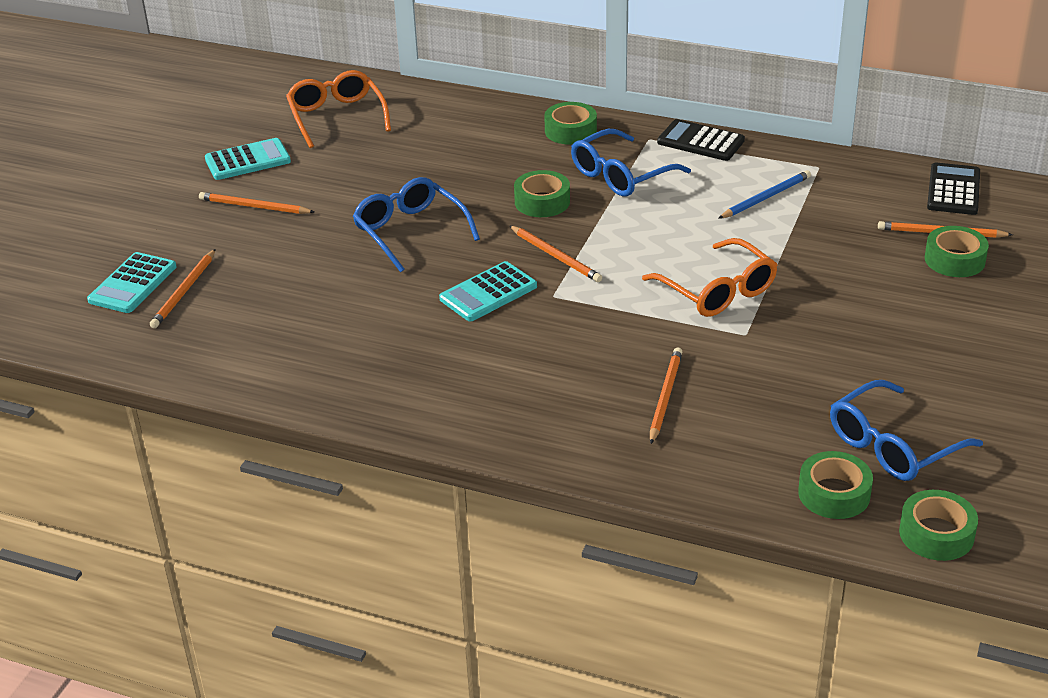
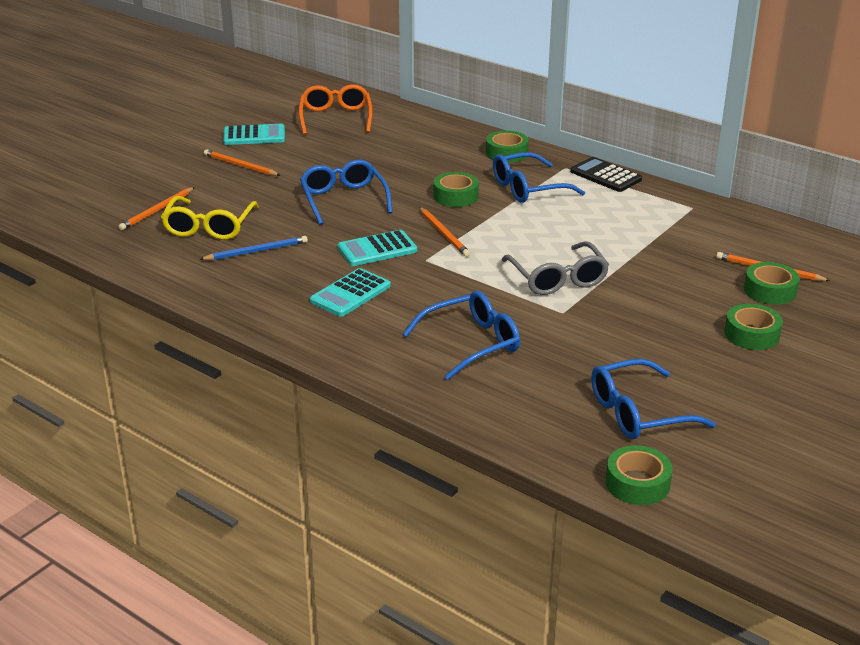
camera: 15 degrees right, 5 degrees down
turquoise calculator [87,252,177,313] -> turquoise calculator moved to [310,268,391,317]
orange glasses [642,238,778,317] -> grey glasses [502,241,609,295]
orange pencil [650,347,682,444] -> blue glasses [403,291,520,380]
blue pencil [718,170,811,219] -> blue pencil moved to [199,236,308,260]
green tape [798,451,873,519] -> green tape moved to [724,304,783,350]
black calculator [927,162,980,215] -> none
none -> yellow glasses [161,196,259,240]

